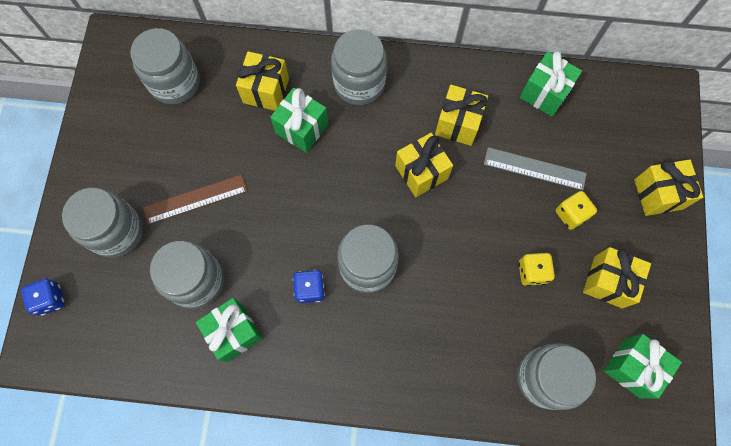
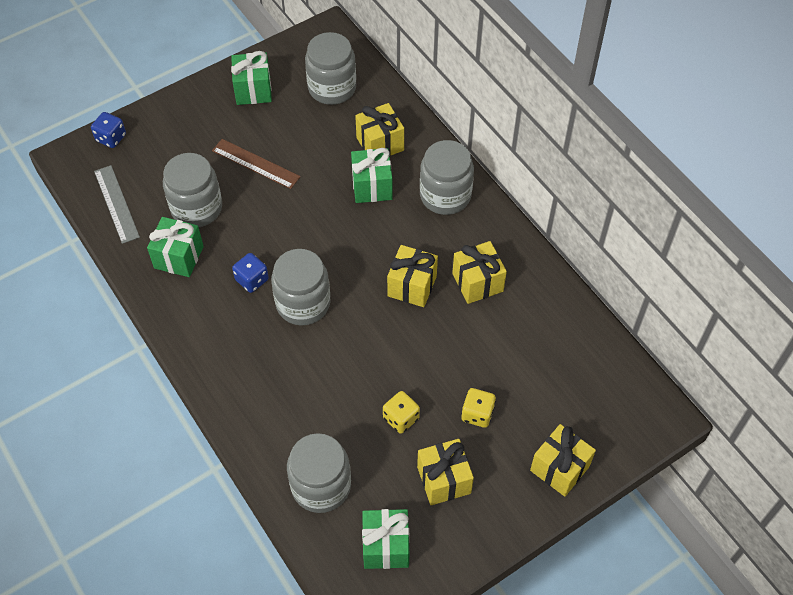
camera: 50 degrees right, 15 degrees down
grey jar [62,188,143,258] -> none
grey ruler [484,147,587,190] -> grey ruler moved to [94,165,140,244]
green gift [520,51,582,117] -> green gift moved to [231,51,272,105]

